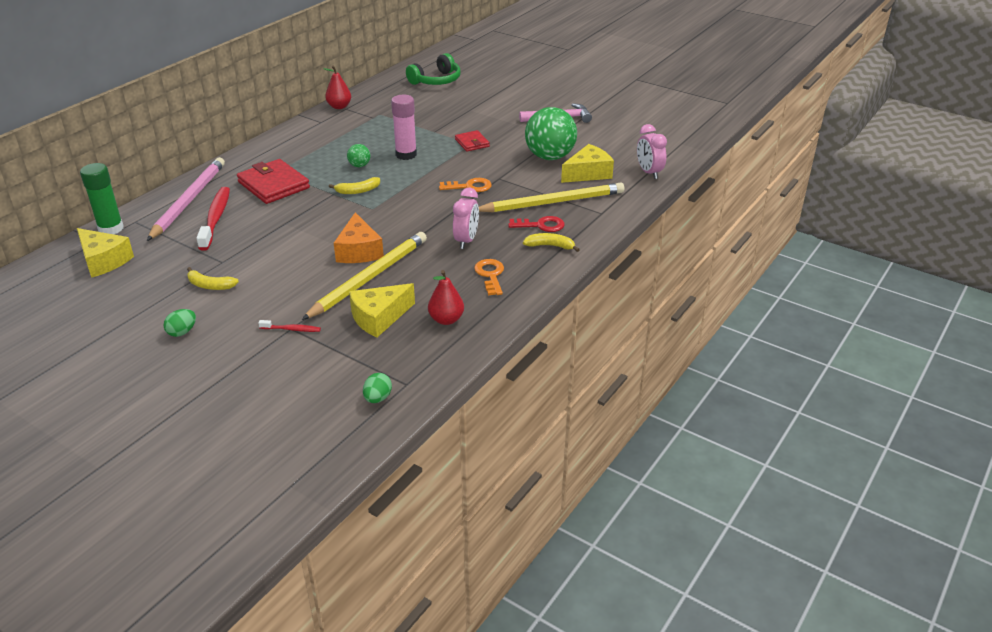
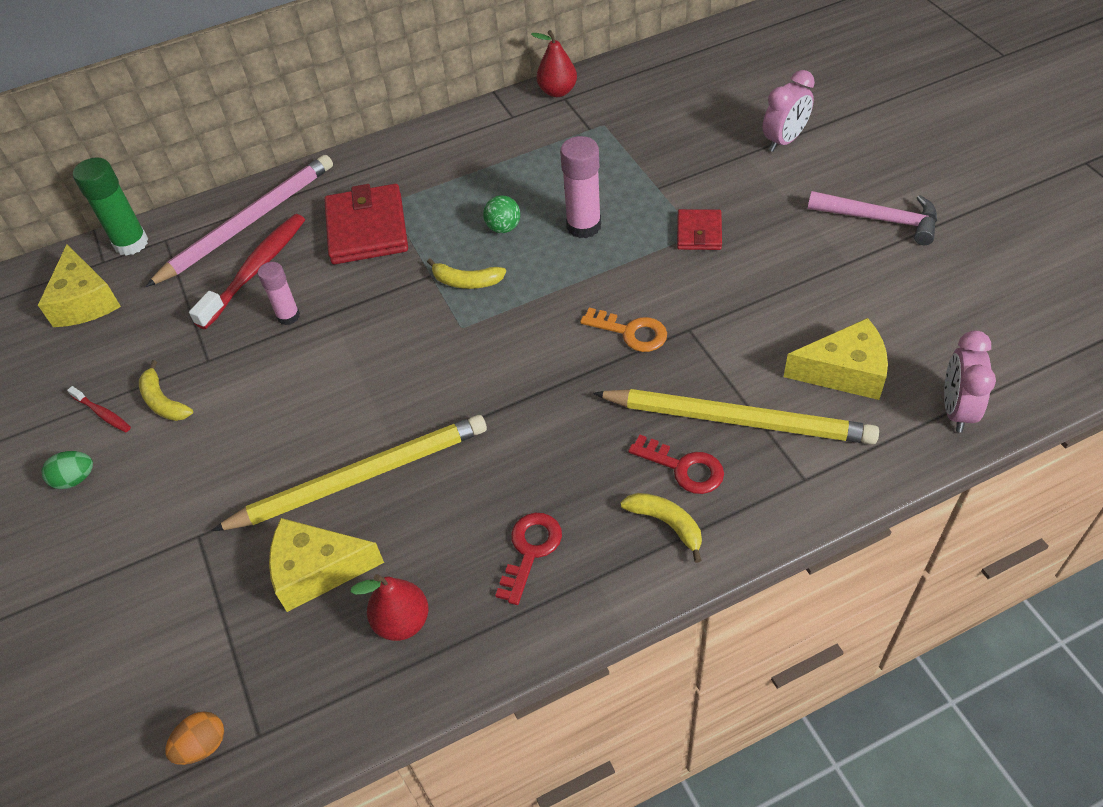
camera: 35 degrees right, 15 degrees up
red toothbrush [258,320,321,332] -> red toothbrush moved to [67,386,131,432]
orange cheese [334,212,384,263] -> none
green egg [363,373,392,403] -> orange egg [165,711,224,765]
green headphones [406,53,461,85] -> none
pink clock [453,188,479,249] -> pink clock moved to [763,70,815,152]
orange key [474,259,504,296] -> red key [495,513,562,605]
green ball [525,107,577,160] -> none
none -> pink glue stick [258,262,300,325]

